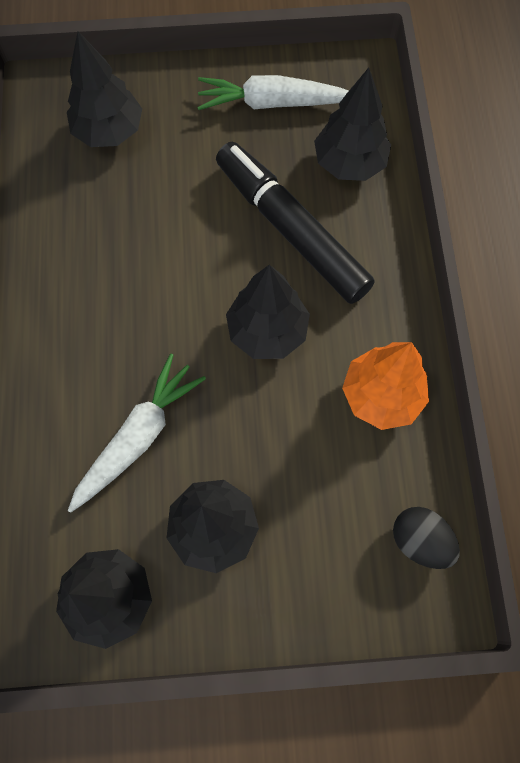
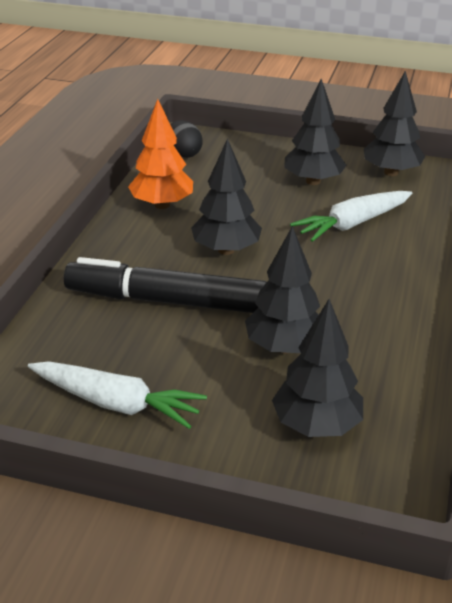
camera: 160 degrees left, 35 degrees down
black marker [216,142,375,304] -> black marker turned 120 degrees clockwise [64,257,267,313]
black tree [314,68,391,181] -> black tree moved to [245,226,320,354]

